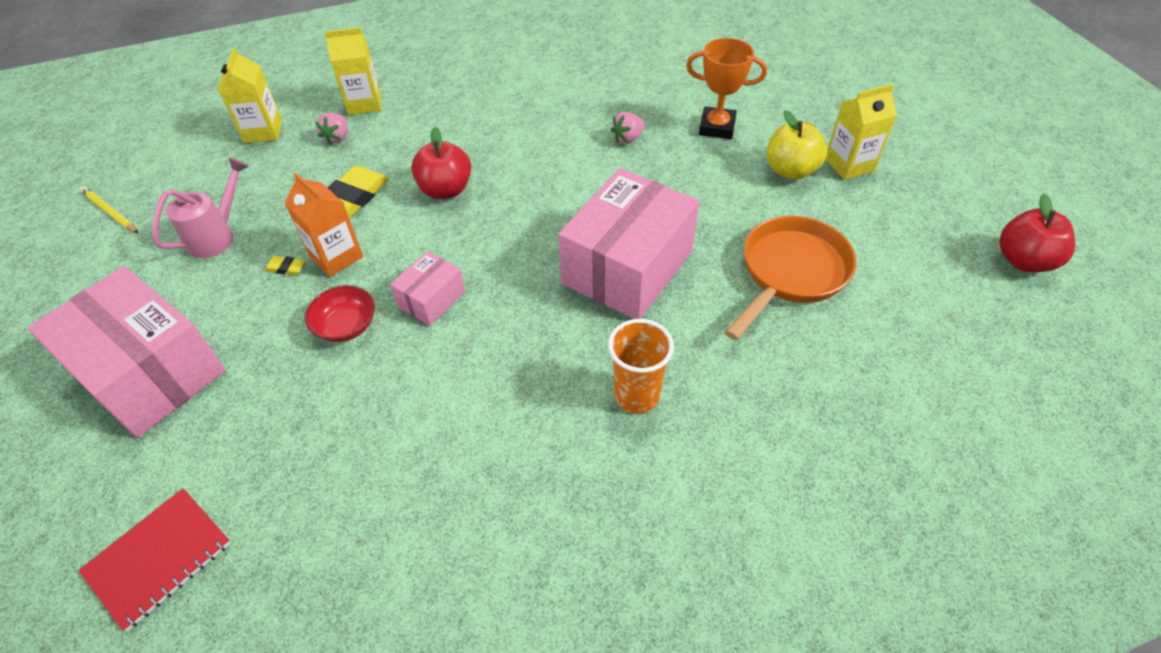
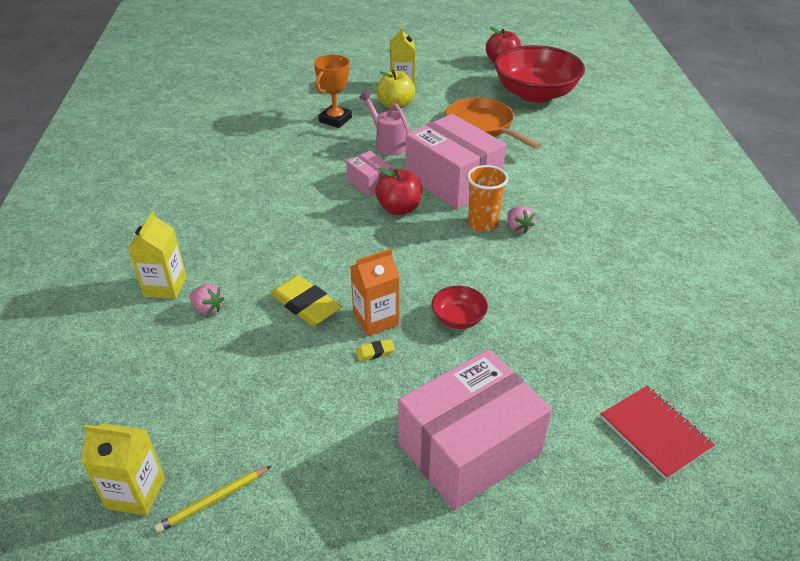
camera: 75 degrees left, 10 degrees down
pink watering can [152,157,249,258] -> pink watering can moved to [359,91,410,155]
yellow carton [218,48,282,143] -> yellow carton moved to [81,423,165,516]
yellow eraser [264,256,306,275] -> yellow eraser turned 45 degrees clockwise [356,339,395,361]
pink box [390,251,465,326] -> pink box moved to [346,151,392,196]
red apple [411,127,471,199] -> red apple moved to [375,167,422,215]
orange cup [608,319,674,414] -> orange cup moved to [467,165,508,232]
pink strawberry [611,112,645,144] -> pink strawberry moved to [507,206,535,234]
none -> red bowl [495,45,585,103]

